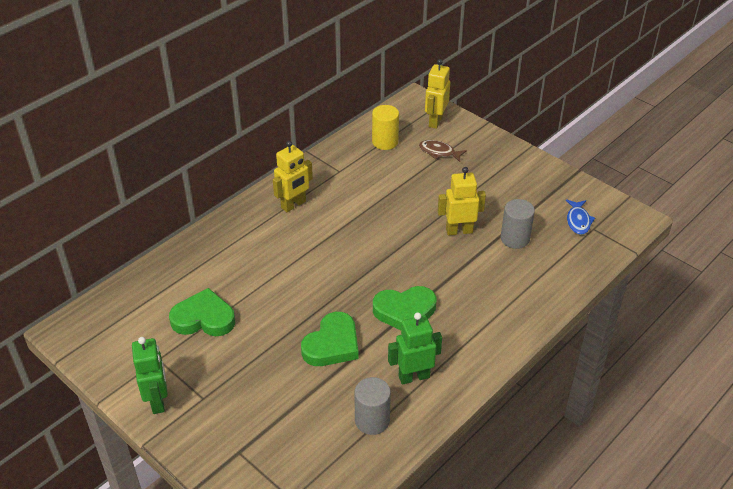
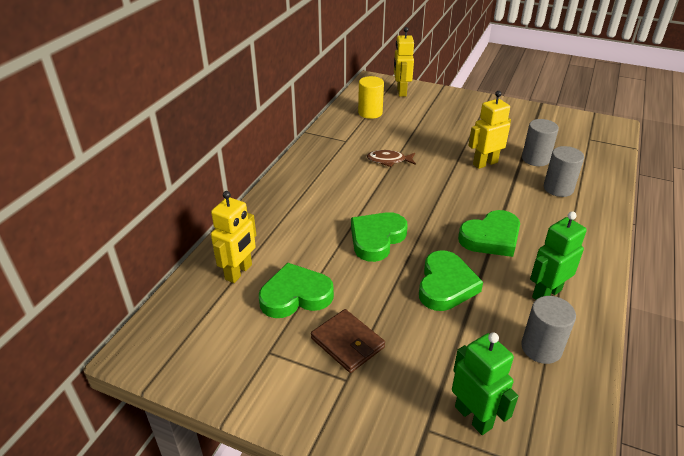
camera: 20 degrees left, 5 degrees down
green robot [132,337,168,414] -> green robot moved to [452,332,518,435]
yellow robot [273,141,313,212] -> yellow robot moved to [211,191,256,283]
brown fish [419,140,467,162] -> brown fish moved to [367,150,416,167]
blue fish [566,199,595,235] -> none
none -> brown wallet [311,309,385,373]
none -> green heart [351,212,408,262]
none -> grey cylinder [544,146,584,197]

